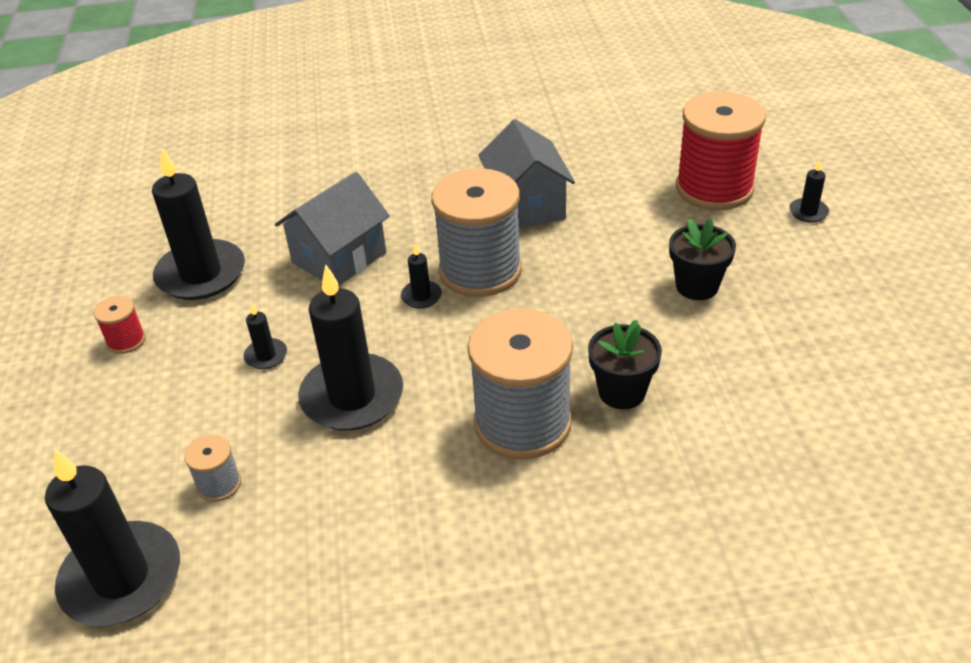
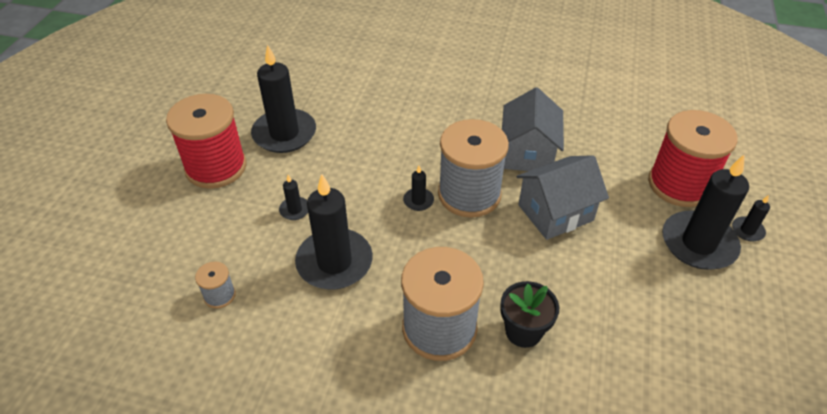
camera: 20 degrees right, 5 degrees up
black candle [45,449,180,626] -> black candle moved to [662,155,749,270]
red spool [94,296,146,354] -> red spool [166,94,247,189], size x2.28
grey house [275,172,390,286] -> grey house moved to [516,155,609,240]
black flower pot [669,218,736,300] -> none

